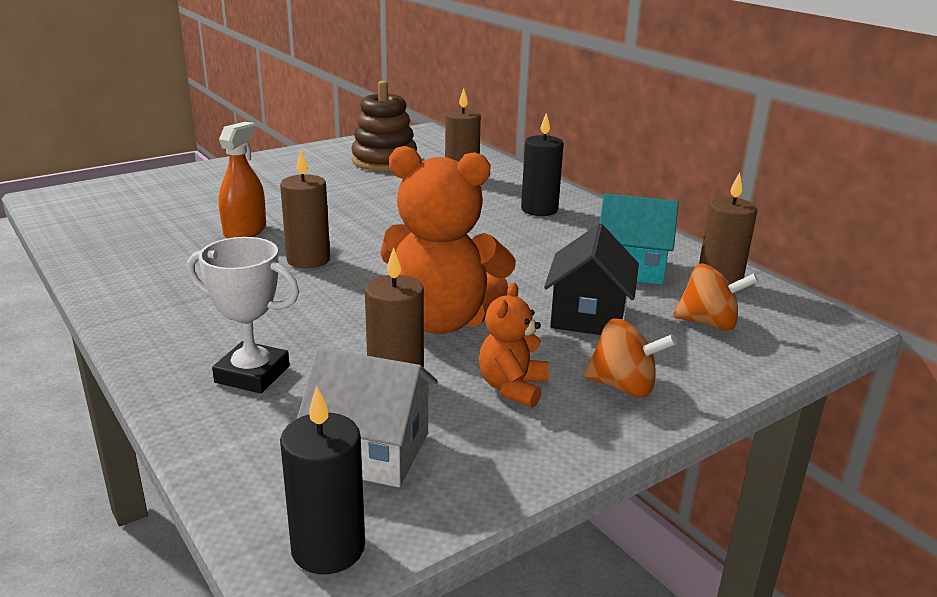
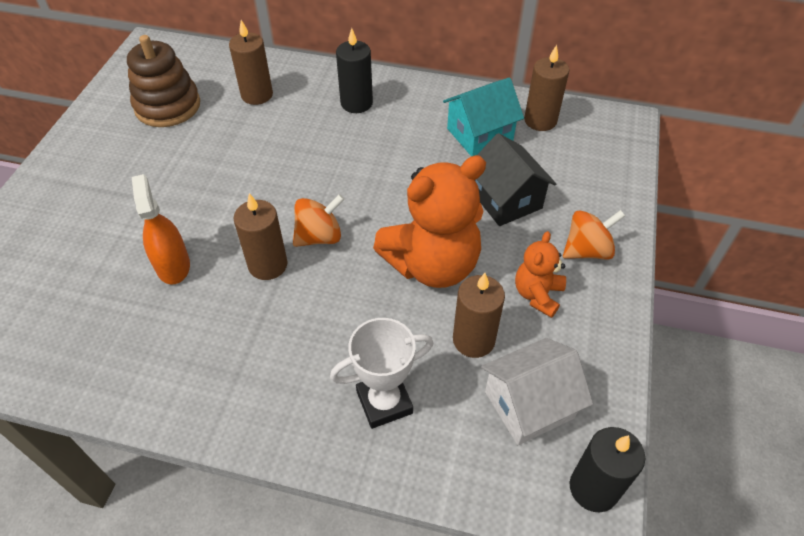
camera: 40 degrees left, 25 degrees up
orange teddy bear [479,283,549,408] -> orange teddy bear turned 45 degrees clockwise [515,231,566,318]
orange spinning top [673,264,758,330] -> orange spinning top moved to [293,194,344,247]

